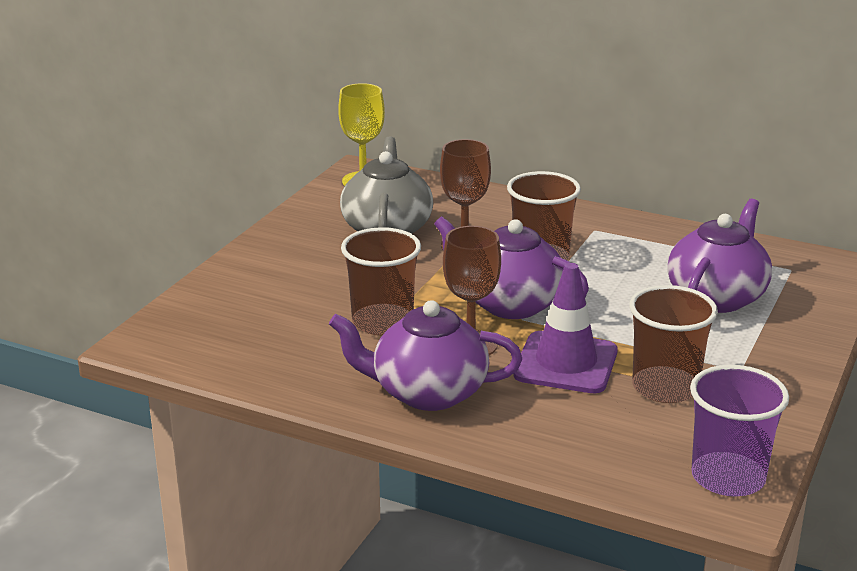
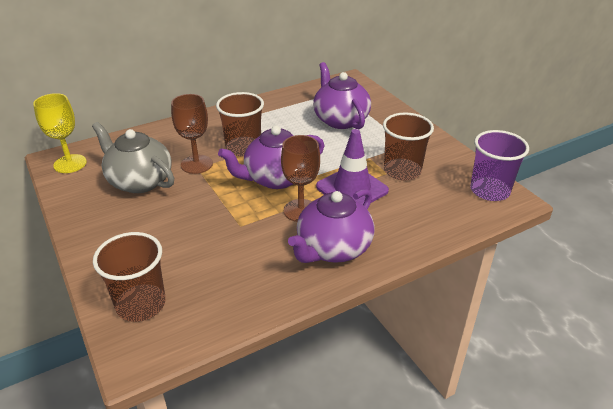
camera: 55 degrees left, 10 degrees up
brown cup [341,227,421,335] -> brown cup moved to [93,232,166,322]

